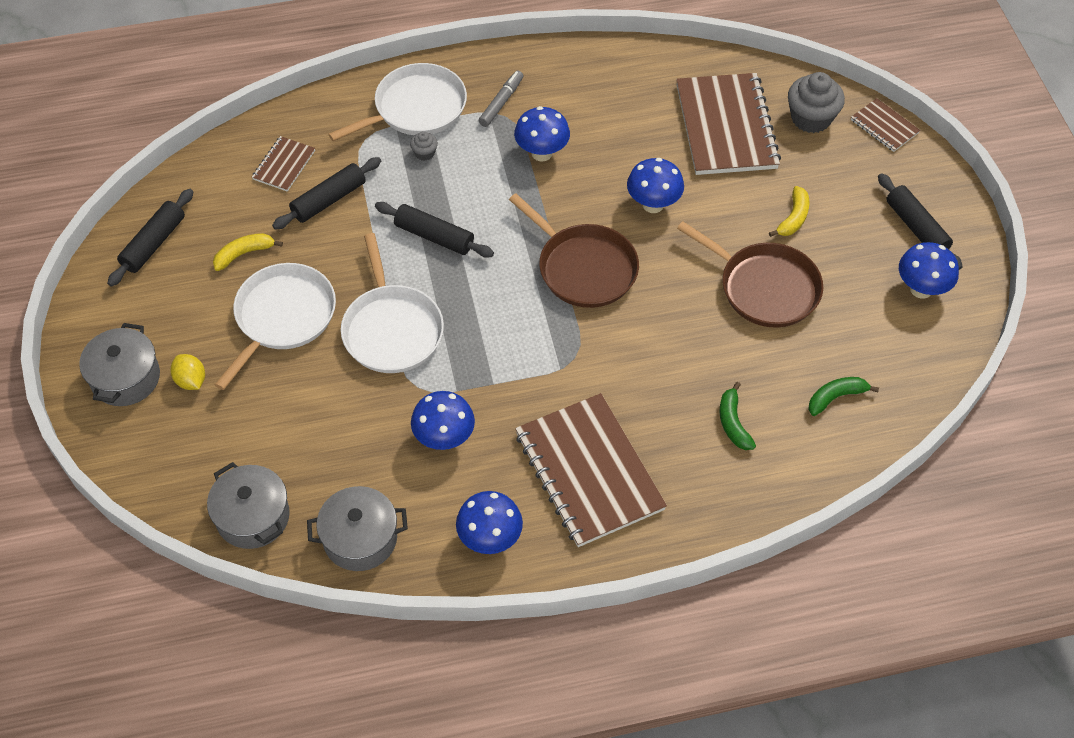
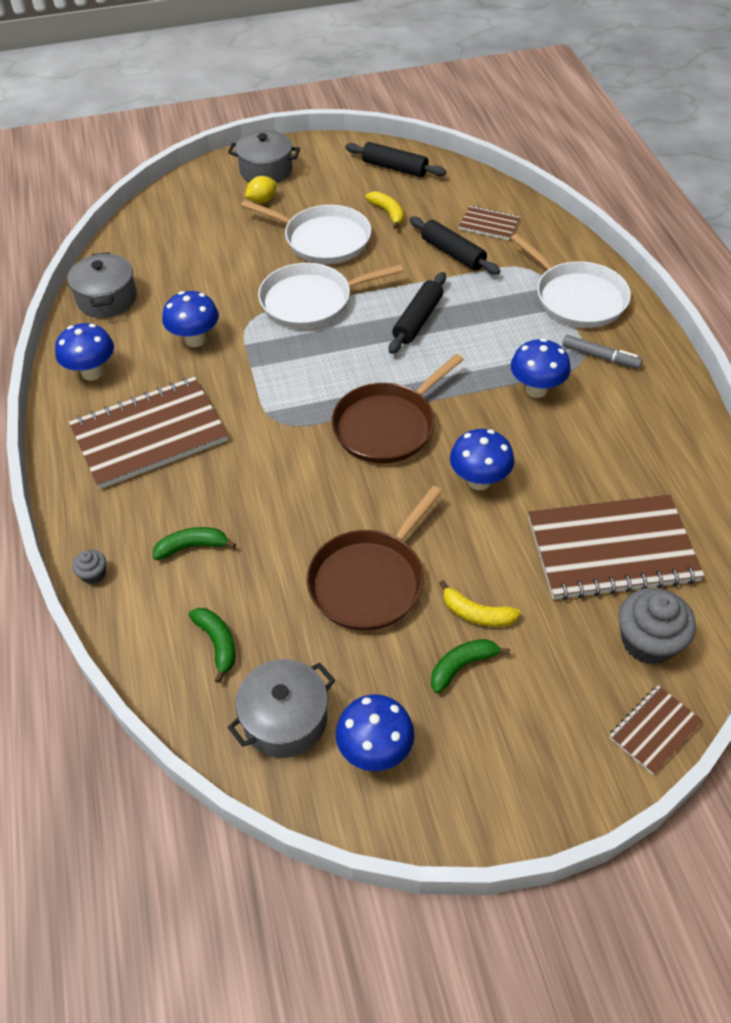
camera: 90 degrees right, 5 degrees down
grey pot [207,462,290,549] -> grey pot moved to [228,659,335,758]
grey cupcake [410,131,438,161] -> grey cupcake moved to [72,550,106,584]
black rolling pin [878,173,963,270] -> none
none -> green banana [431,639,510,693]

